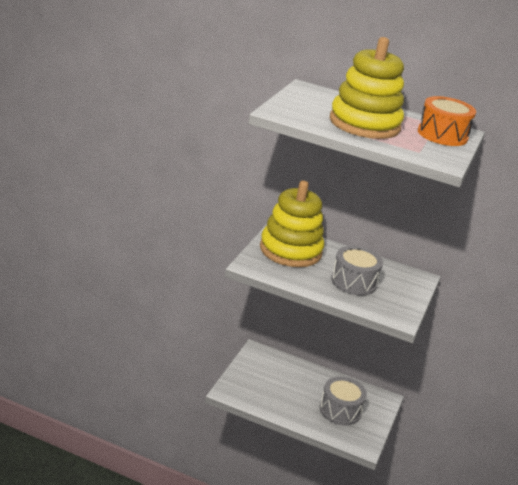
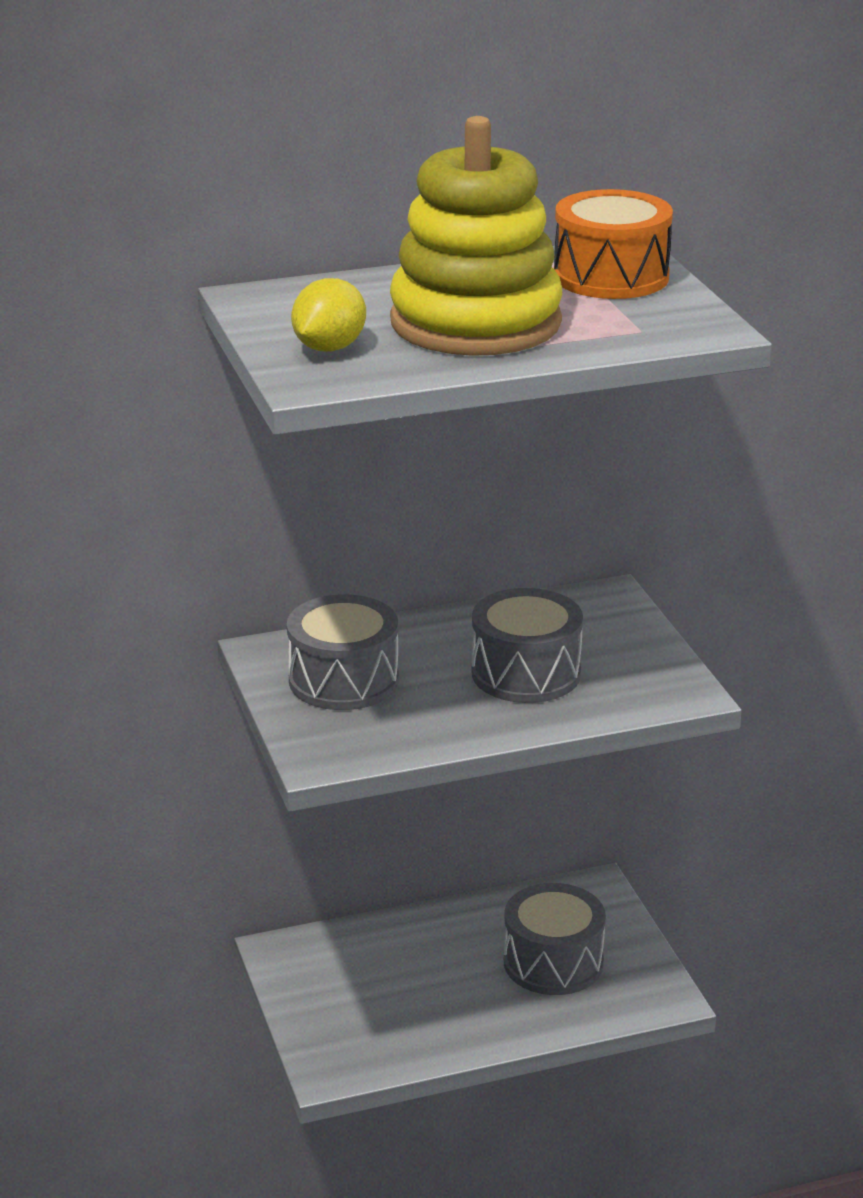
camera: 35 degrees left, 0 degrees up
yellow stacking toy [260,181,324,267] -> grey drum [287,594,399,710]
none -> yellow lemon [291,278,366,352]

